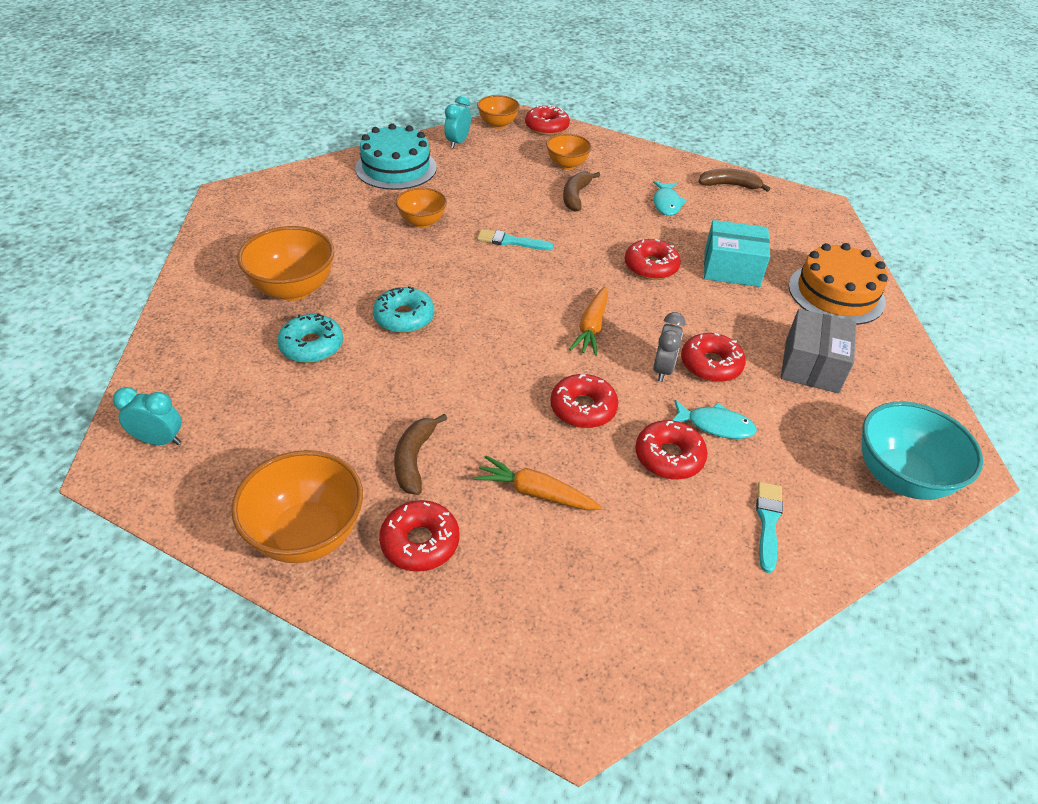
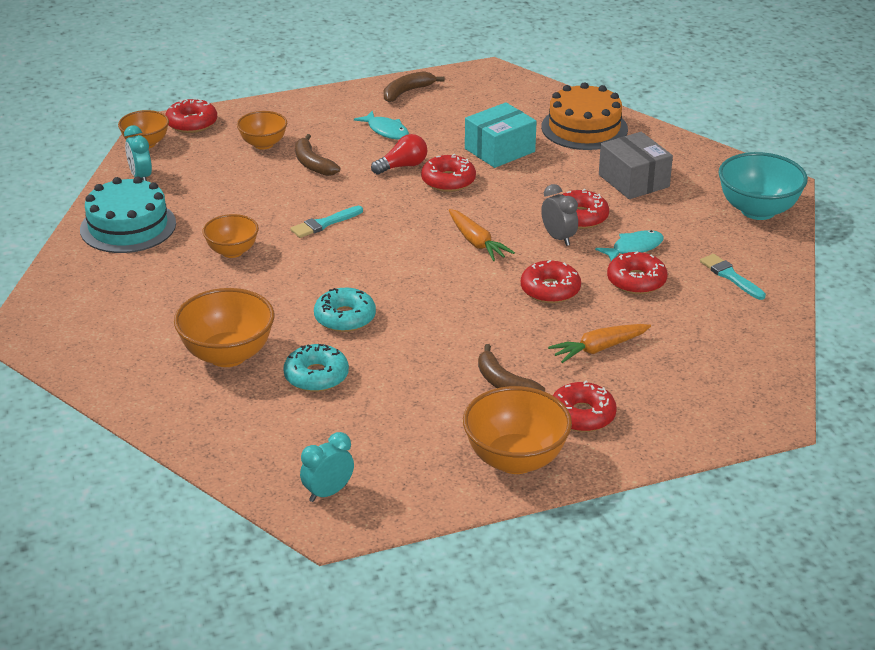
camera: 45 degrees left, 10 degrees down
none -> red light bulb [371,134,427,175]

